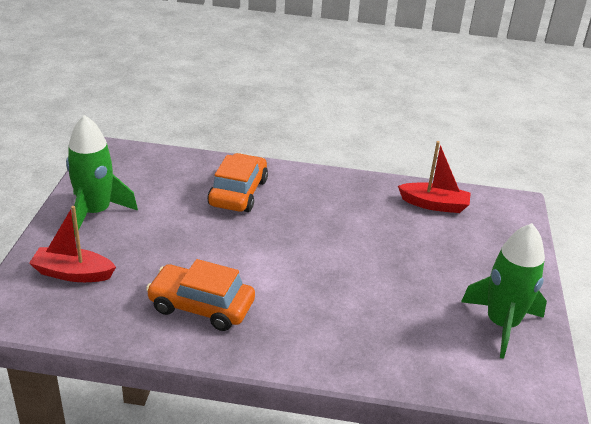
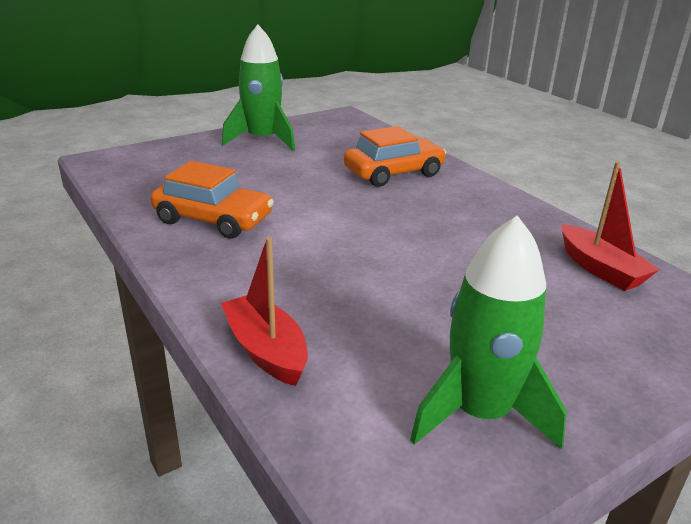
camera: 50 degrees right, 5 degrees down
red boat [29,206,116,282] -> red boat moved to [221,237,308,386]
orange car [146,259,255,331] -> orange car turned 135 degrees clockwise [151,161,274,239]

